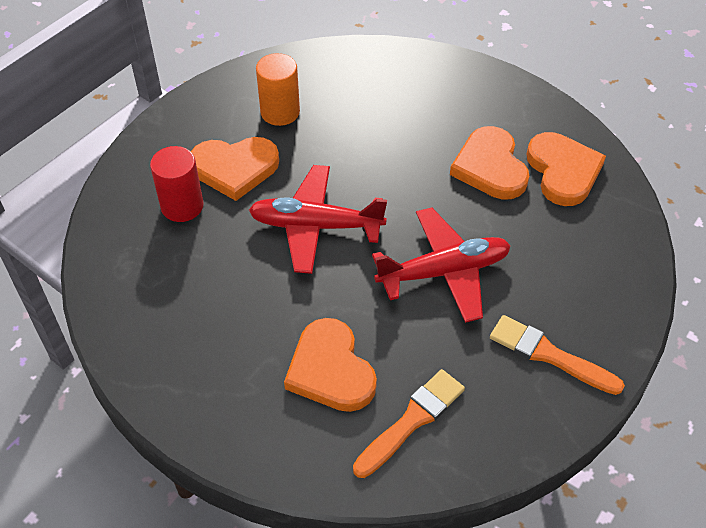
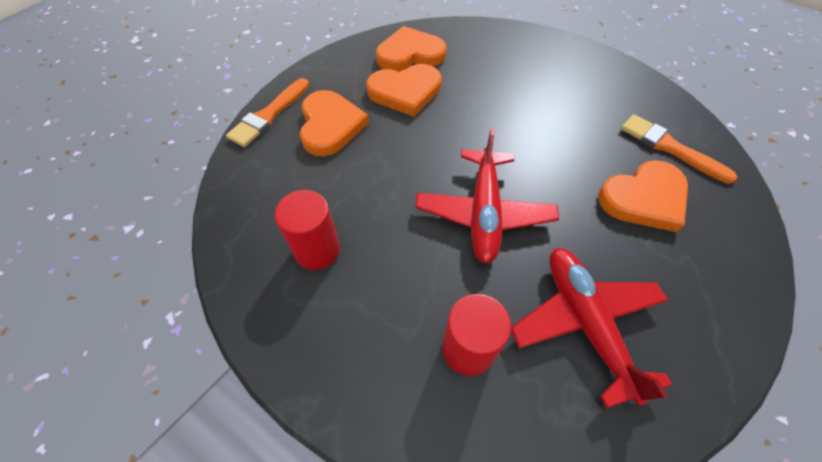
camera: 90 degrees left, 5 degrees up
orange heart [191,137,279,201] -> orange heart moved to [300,90,369,156]
orange cylinder [256,53,300,126] -> red cylinder [275,190,340,270]
red plane [372,208,511,323] -> red plane moved to [511,248,672,408]
orange brush [490,315,625,395] -> orange brush moved to [226,78,309,147]

